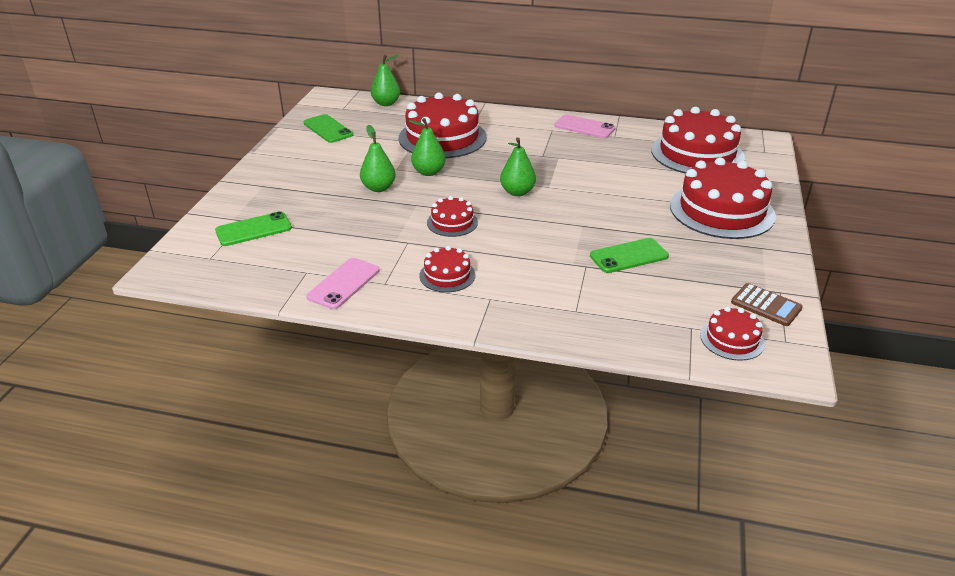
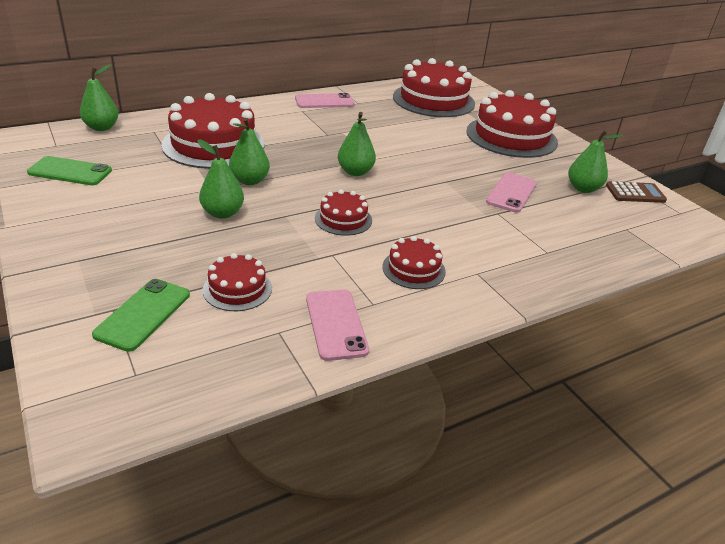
camera: 45 degrees left, 0 degrees up
green phone [590,238,669,273] -> pink phone [486,172,537,213]
red cake [700,306,765,361] -> red cake moved to [203,253,272,311]
none -> green pear [568,130,623,193]

